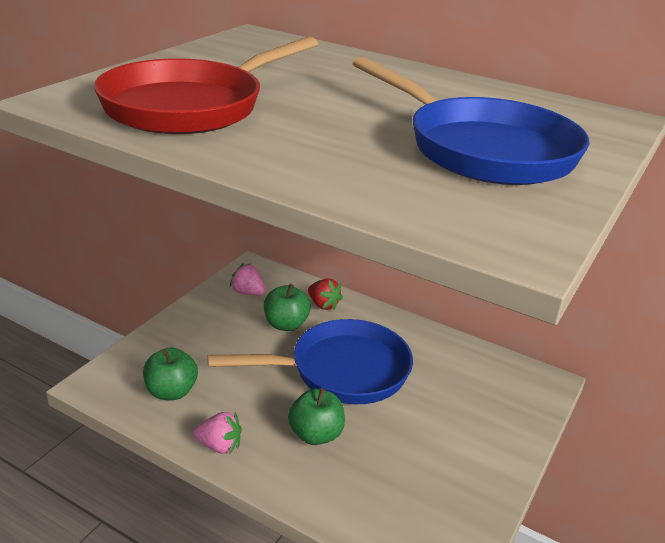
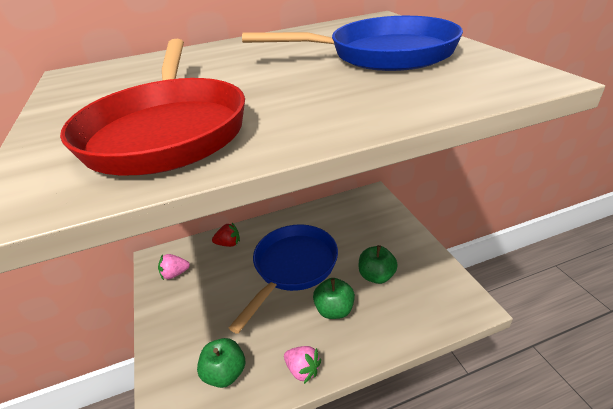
camera: 45 degrees left, 5 degrees up
pink strawberry [193,412,241,454] -> pink strawberry turned 75 degrees clockwise [284,346,321,384]
green apple [264,284,311,331] -> green apple moved to [359,245,398,284]

